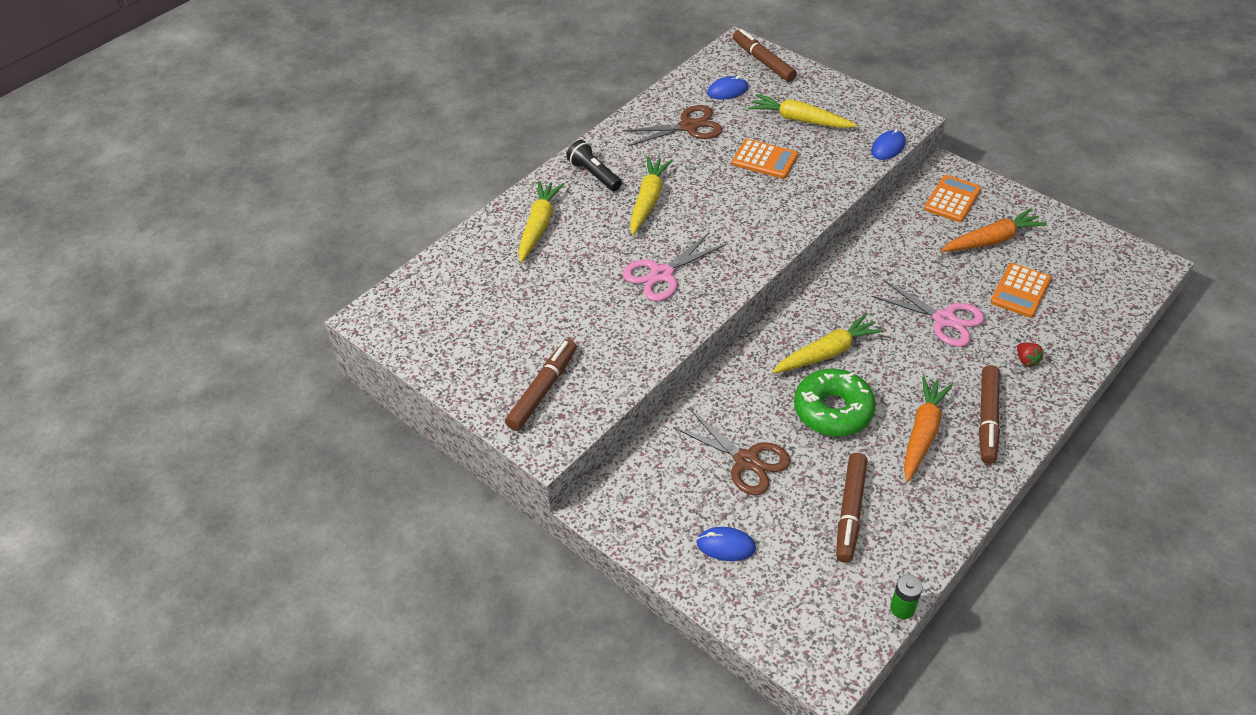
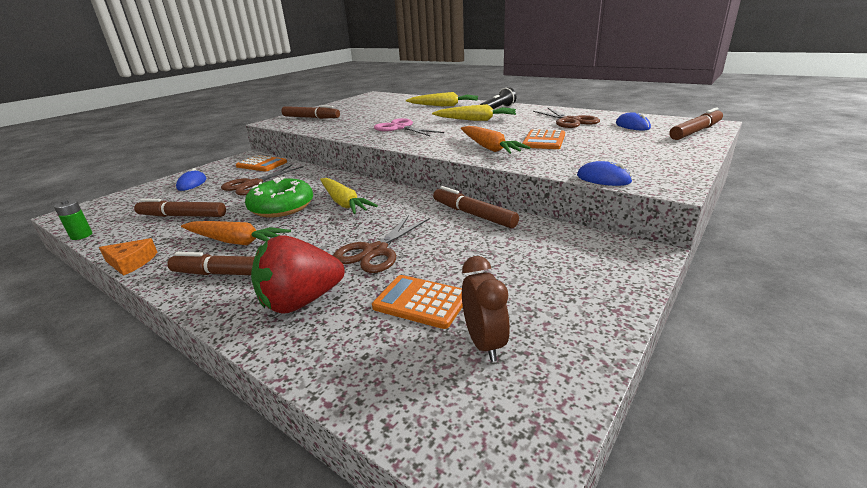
camera: 85 degrees right, 20 degrees down
yellow carrot [749,94,857,128] -> none
pink scissors [871,280,985,347] -> brown scissors [333,215,430,273]
orange calculator [924,175,981,222] -> orange calculator moved to [236,155,287,172]
orange carrot [941,208,1047,252] -> orange carrot moved to [461,126,530,154]
red strawberry [1017,343,1044,367] -> red strawberry [251,235,345,314], size x2.46
none -> orange cheese [99,238,157,276]
none -> brown marker [433,186,519,228]
none -> brown clock [462,256,510,362]

